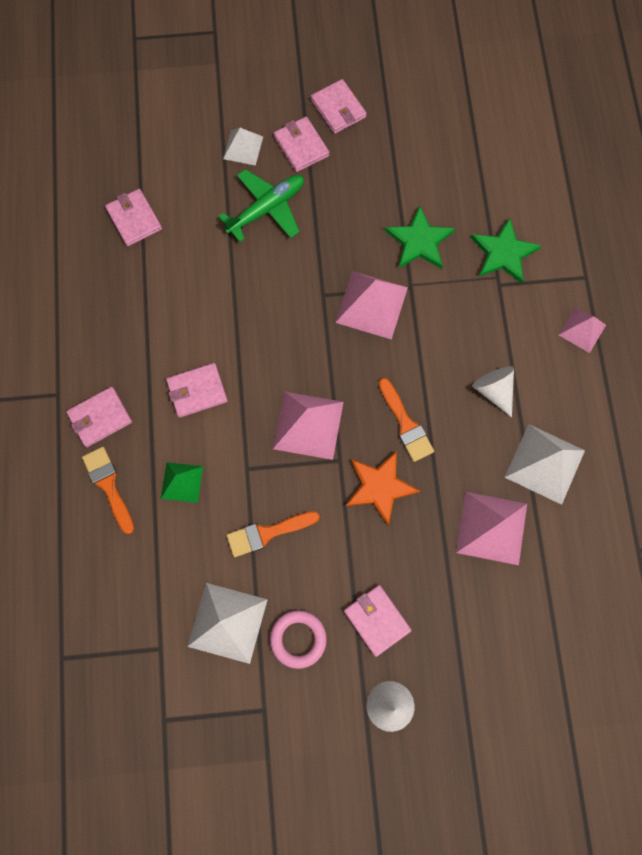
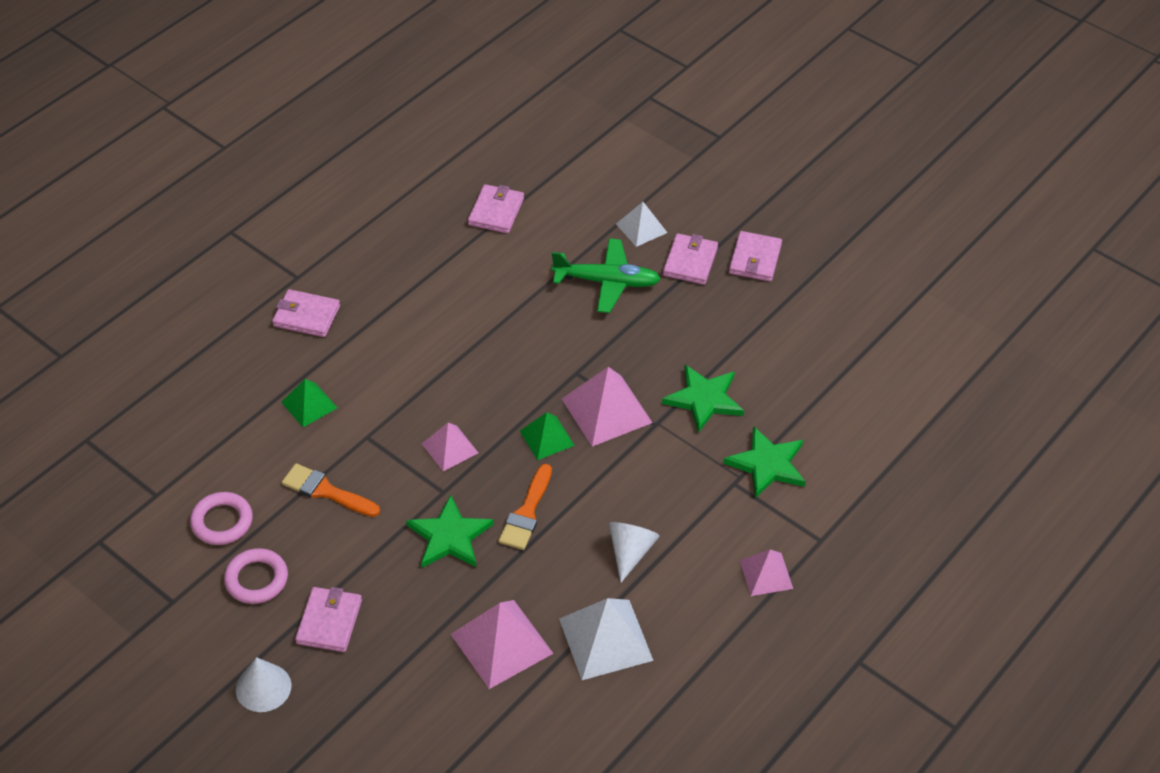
camera: 45 degrees right, 25 degrees down
orange brush [82,447,134,534] -> none
pink wallet [166,363,228,418] -> none
white pyramid [187,583,268,664] -> pink ring [190,492,253,545]
pink pyramid [273,391,344,460] -> pink pyramid [422,422,478,471], size x0.60
orange star [346,451,420,526] -> green star [406,495,494,568]
none -> green pyramid [520,412,575,460]

